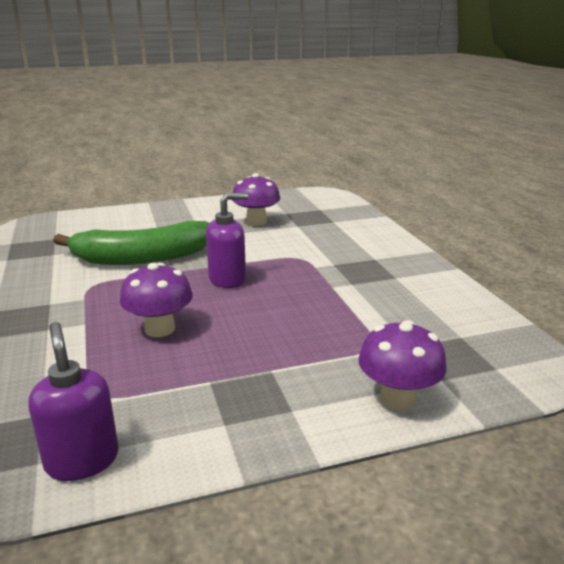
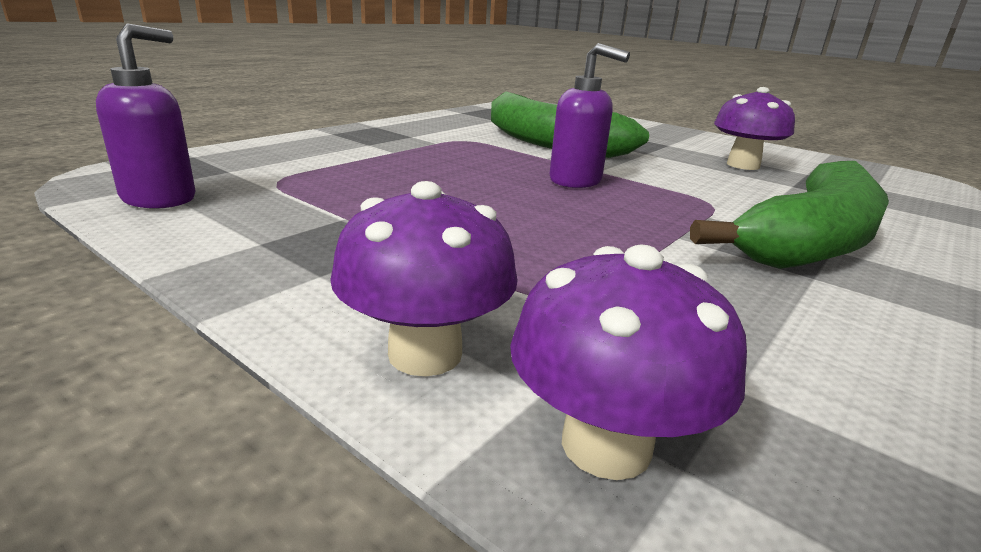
camera: 55 degrees right, 0 degrees up
purple mushroom [120,263,193,337] -> purple mushroom moved to [510,244,747,480]
none -> green banana [690,161,889,269]

